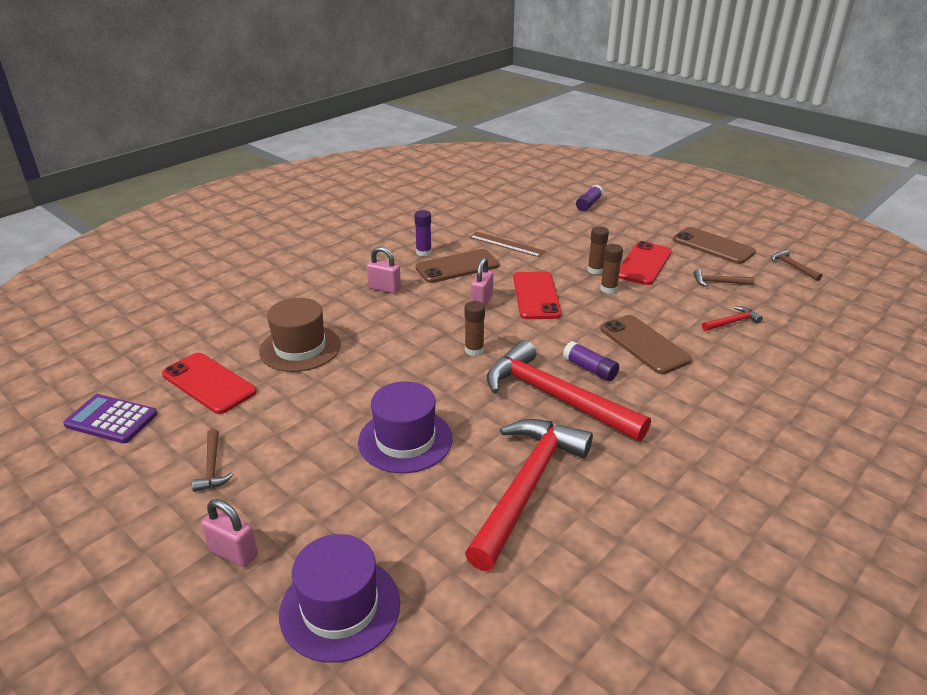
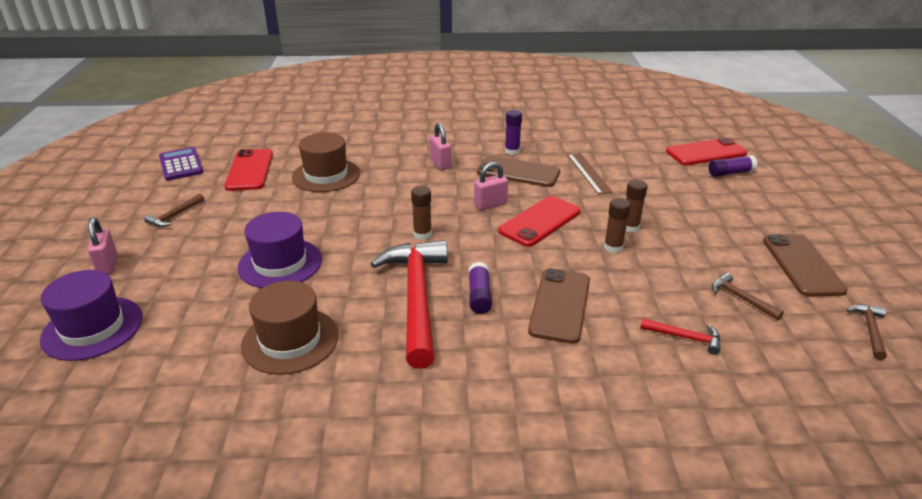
camera: 45 degrees right, 0 degrees up
red hammer [465,419,593,571] -> brown hat [241,281,339,375]
red phone [619,241,672,285] -> red phone moved to [666,137,747,165]

